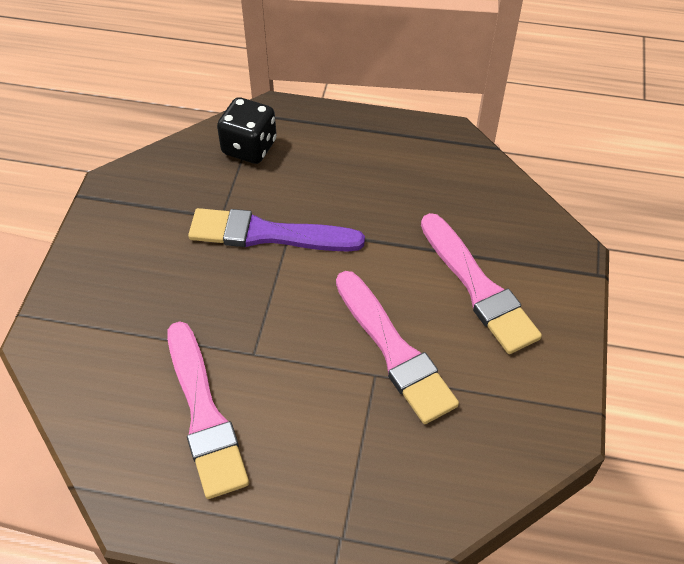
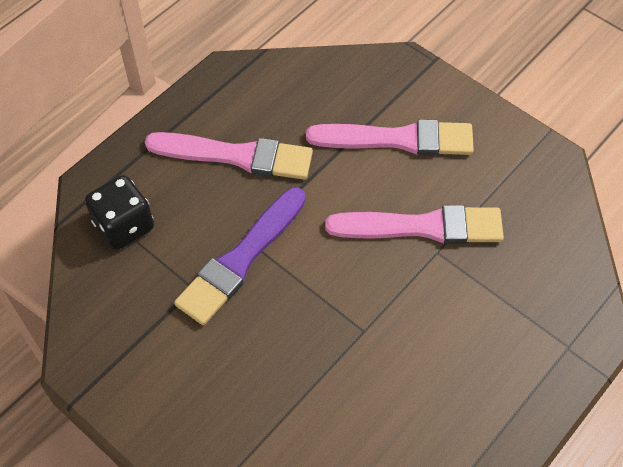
camera: 60 degrees left, 5 degrees up
pink brush [167,322,249,499] -> pink brush moved to [145,132,313,180]

